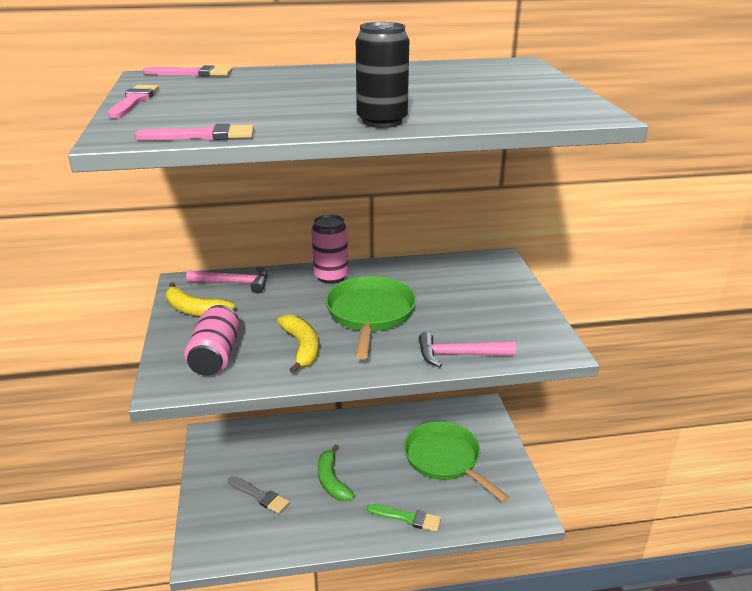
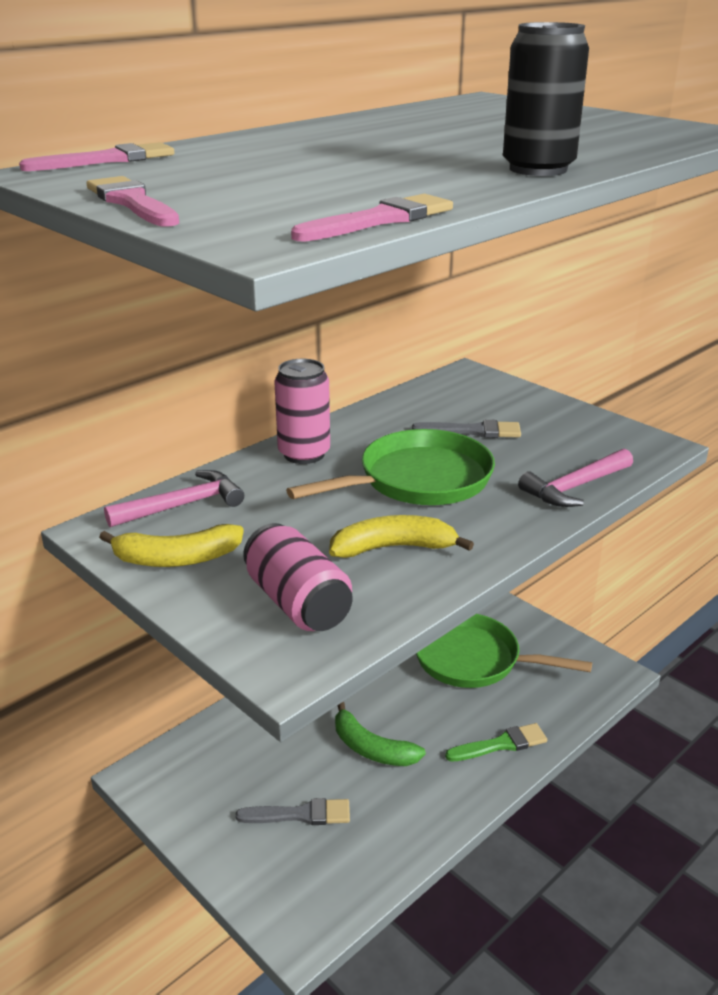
camera: 35 degrees left, 0 degrees up
yellow banana [277,315,319,374] -> yellow banana turned 45 degrees counterclockwise [329,515,474,558]
green pan [325,276,416,359] -> green pan turned 90 degrees clockwise [286,429,495,505]
none -> grey brush [412,420,521,438]

